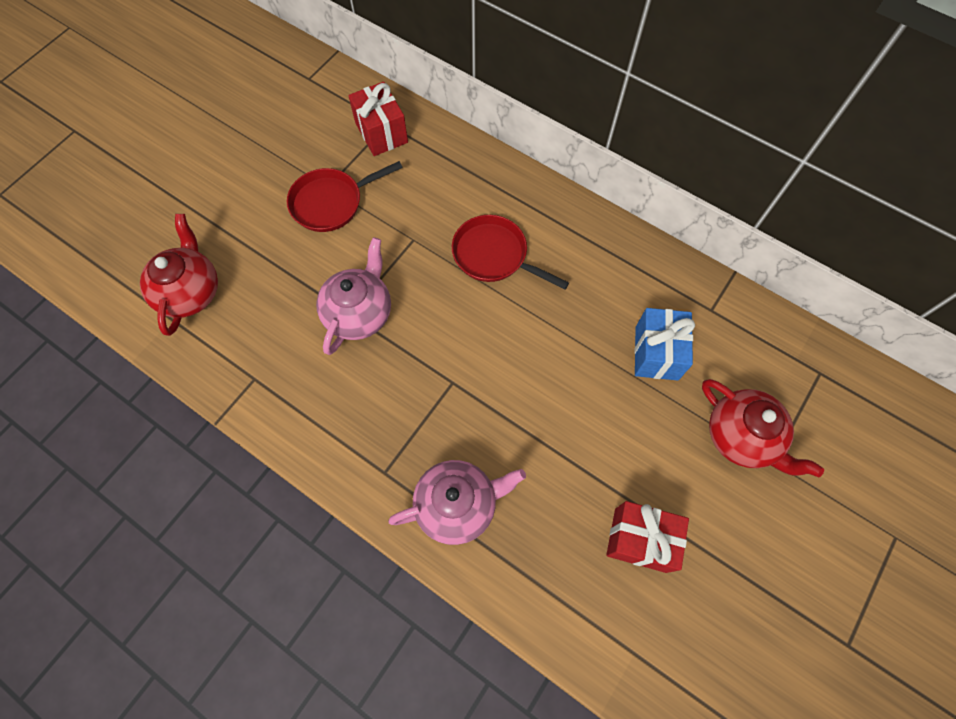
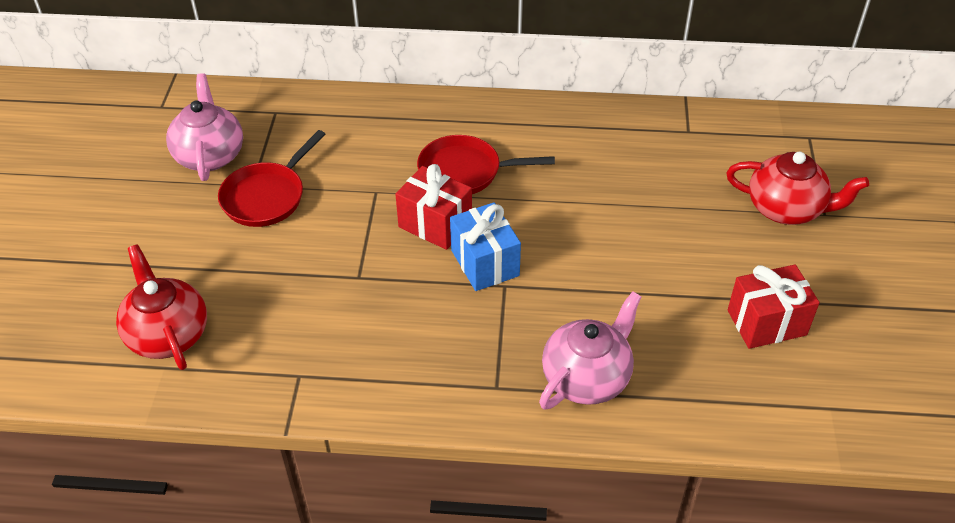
camera: 30 degrees left, 20 degrees down
pink teapot [316,237,391,355] -> pink teapot moved to [166,73,243,181]
red gift [348,82,408,156] -> red gift moved to [395,164,472,250]
blue gift [634,308,695,380] -> blue gift moved to [450,202,521,291]

